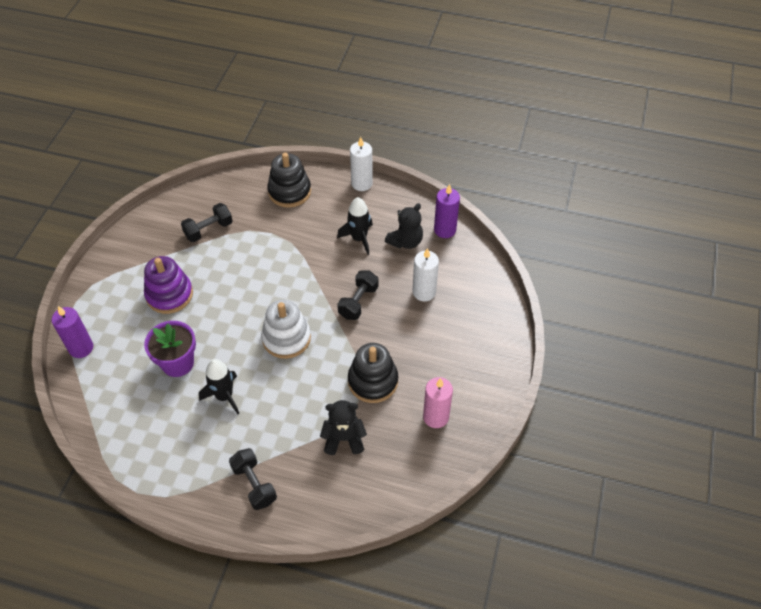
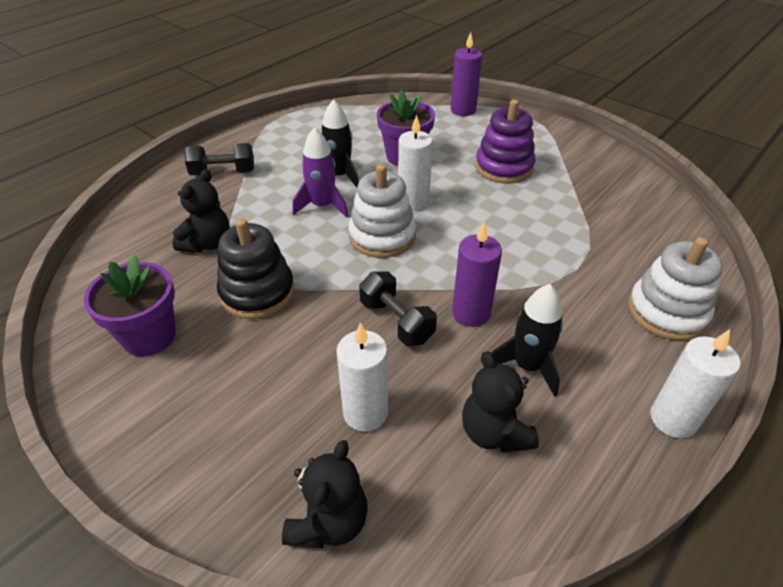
camera: 115 degrees right, 10 degrees down
black dumbbell [181,203,233,242] -> none
black stacking toy [267,153,311,208] -> white stacking toy [628,237,723,340]
pink candle [423,377,453,428] -> purple flower pot [83,255,176,356]
purple candle [434,184,460,238] -> purple candle moved to [452,221,502,327]
none -> black teddy bear [282,440,368,548]
none -> purple rocket [293,127,348,218]
none -> white candle [398,114,433,211]

